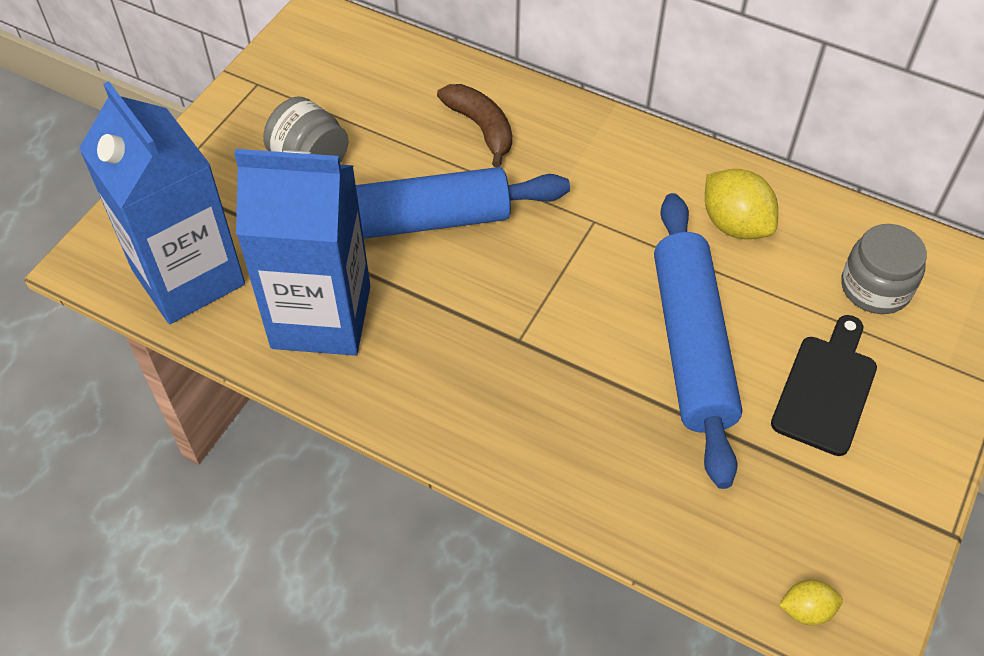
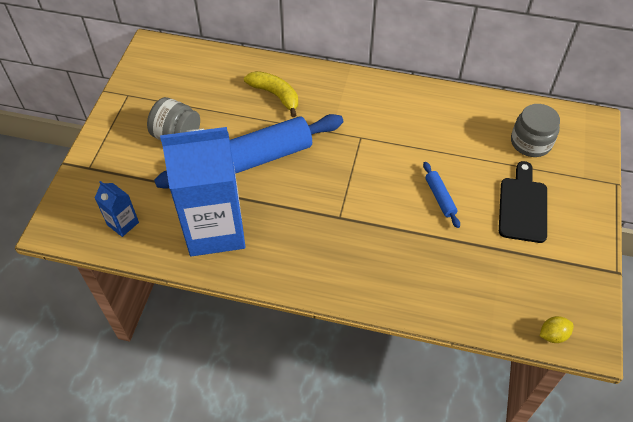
camera: 15 degrees left, 0 degrees up
blue carton [79,81,245,324] -> blue carton [95,181,139,237], size x0.42
brown banana [437,84,512,167] -> yellow banana [244,71,298,117]
blue rolling pin [654,193,742,489] -> blue rolling pin [423,162,460,228], size x0.41
yellow lemon [705,169,778,239] -> none

